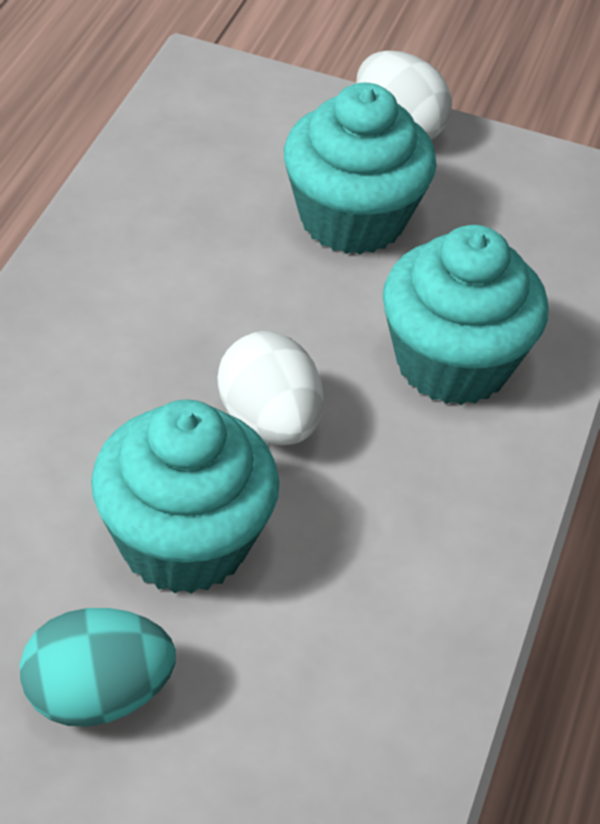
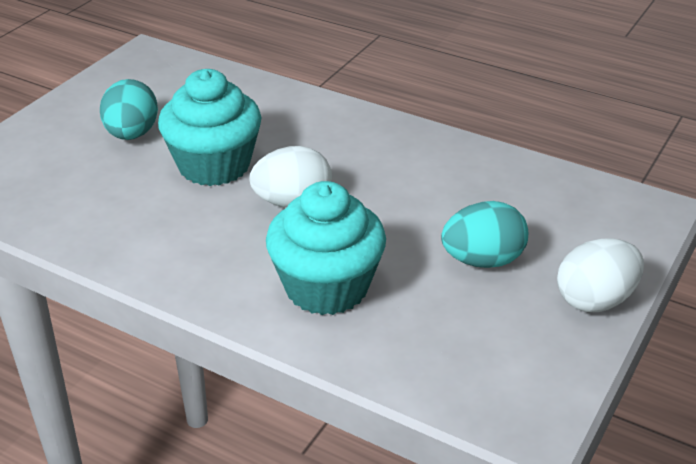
camera: 105 degrees right, 10 degrees down
turquoise cupcake [284,83,437,255] -> turquoise egg [441,201,528,268]

